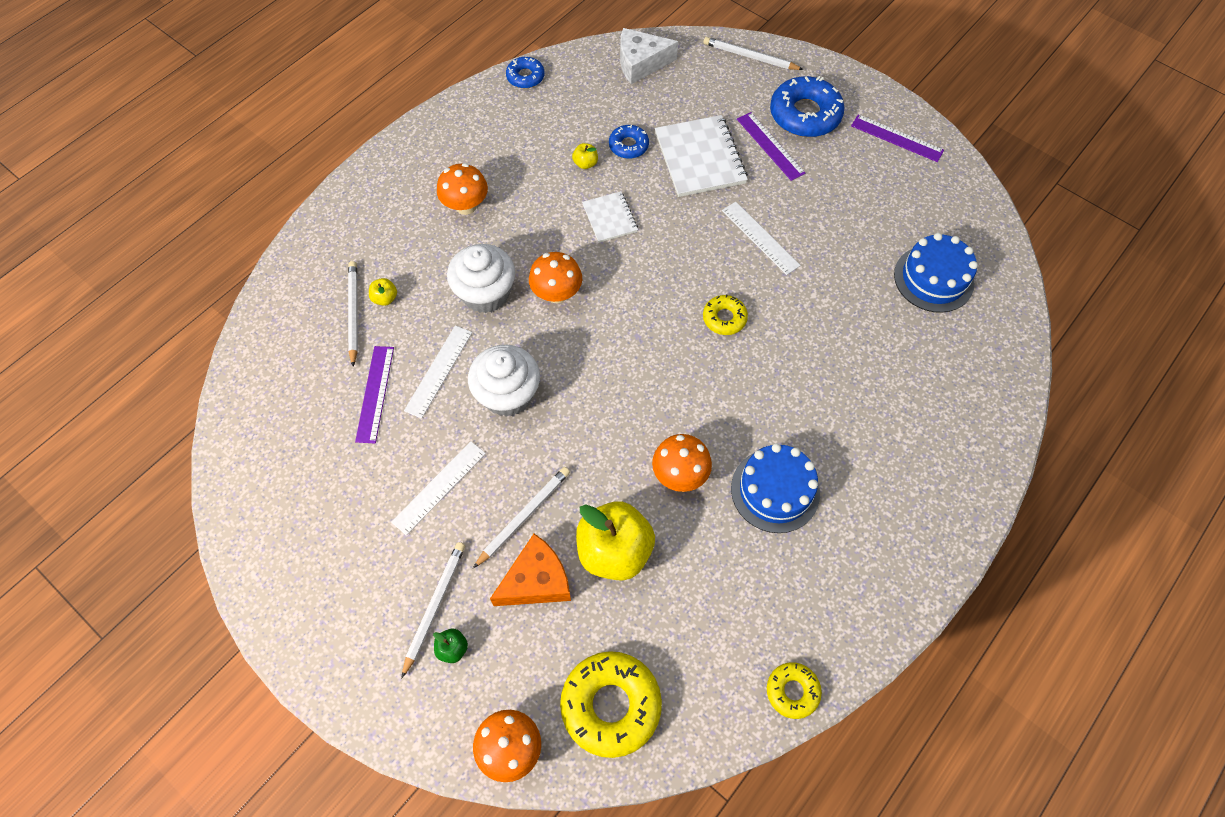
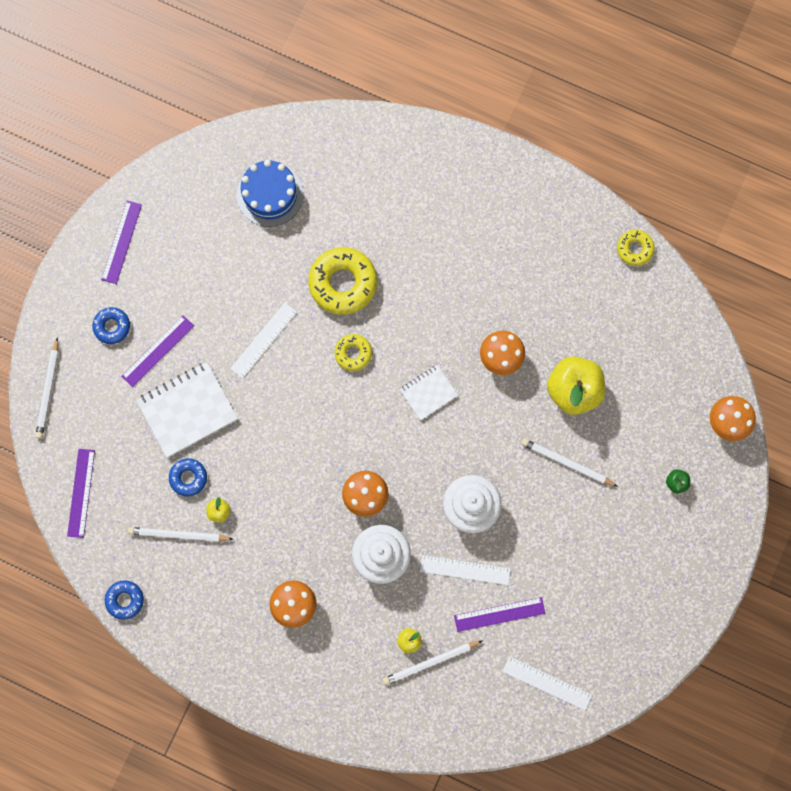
camera: 105 degrees left, 15 degrees up
white ruler [391,441,486,535] -> white ruler moved to [502,656,592,711]
white pencil [401,542,465,679] -> white pencil moved to [128,527,233,542]
orange cheese [490,534,571,606] -> none
yellow donut [560,651,662,758] -> yellow donut moved to [308,247,377,315]
white notebook [582,191,638,243] -> white notebook moved to [400,365,458,420]
white cheese [620,28,678,84] -> purple ruler [67,449,95,538]
blue cake [731,443,820,533] -> none
blue donut [770,76,845,137] -> blue donut [92,307,130,344], size x0.54

